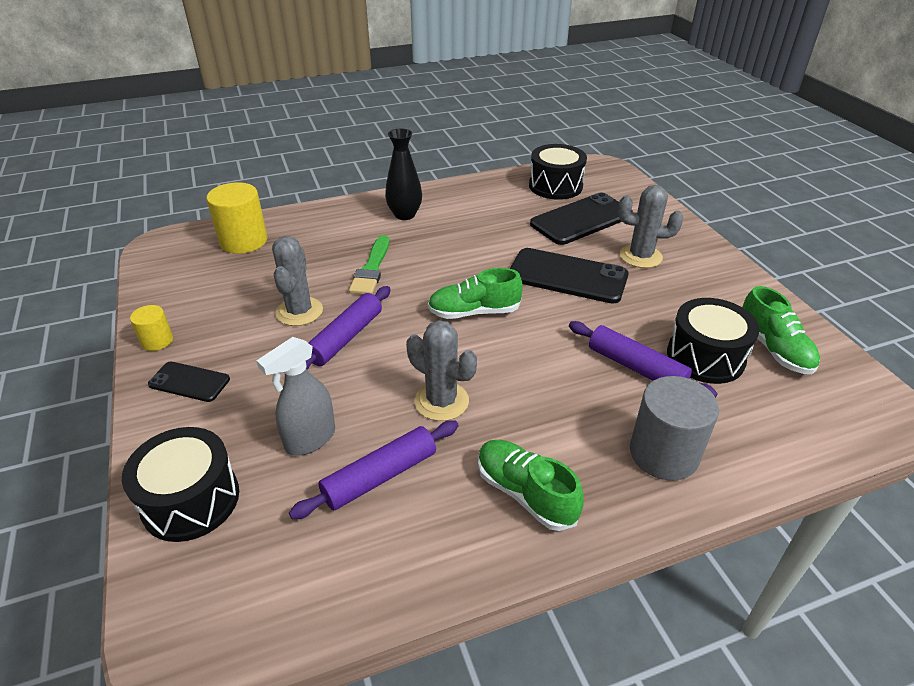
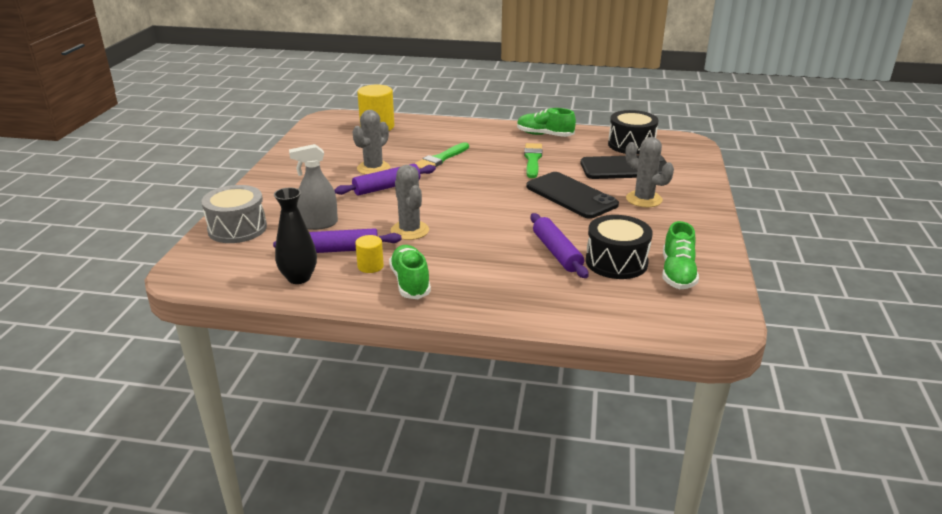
camera: 30 degrees right, 10 degrees down
black drum [122,427,239,542] -> grey drum [201,185,267,243]
yellow cylinder [130,305,173,351] -> yellow cylinder moved to [355,235,384,273]
black phone [148,362,230,402] -> none
black vase [385,128,422,220] -> black vase moved to [274,188,317,284]
green shoe [428,268,523,319] -> green shoe moved to [517,108,576,137]
grey cylinder [630,376,719,481] -> none
none -> green brush [524,143,542,178]

